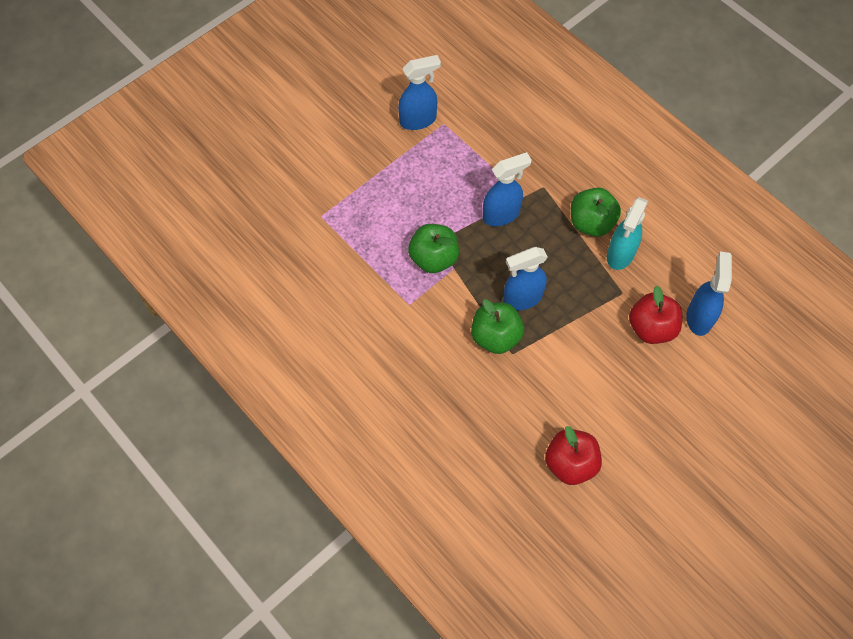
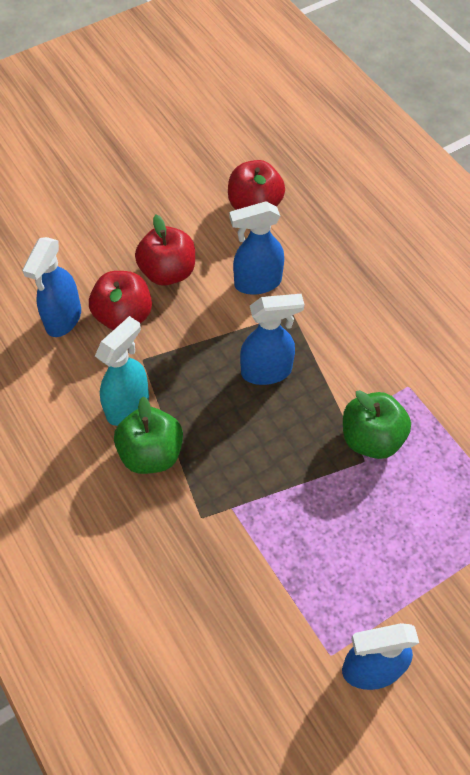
camera: 170 degrees left, 5 degrees down
green apple [471,299,524,354] -> none
blue spray bottle [483,152,532,226] -> blue spray bottle moved to [229,201,284,295]
none -> red apple [135,215,195,286]

